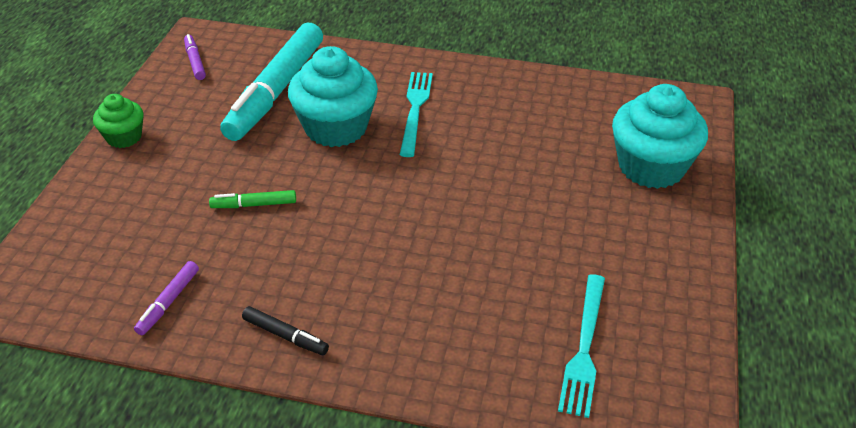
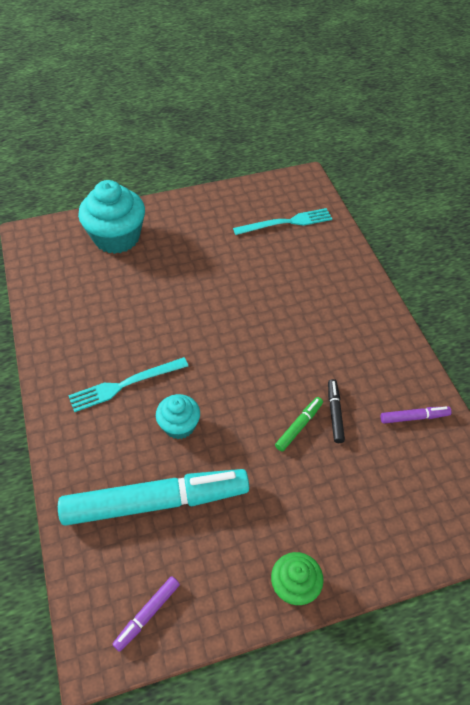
camera: 120 degrees left, 10 degrees up
green marker [209,190,296,208] -> green marker turned 105 degrees counterclockwise [275,397,323,451]
black marker [242,306,329,355] -> black marker moved to [328,379,345,443]
turquoise cupcake [288,46,378,147] -> turquoise cupcake [156,394,200,439], size x0.55

